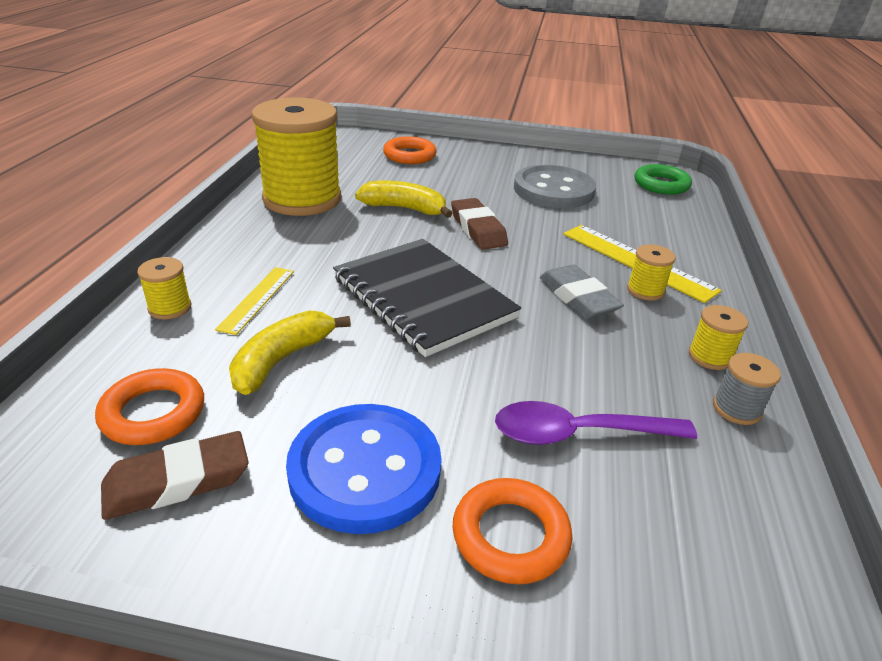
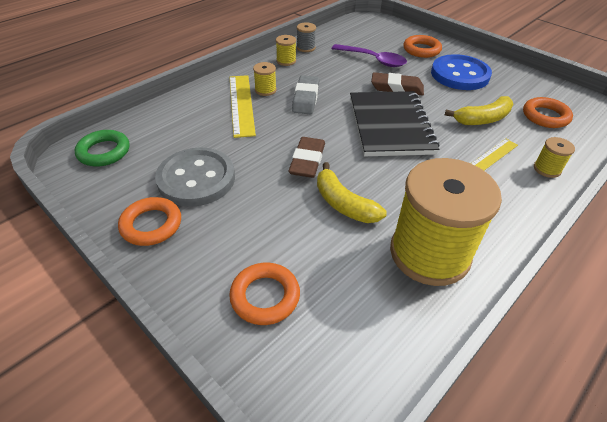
camera: 145 degrees left, 10 degrees up
brown eraser [101,431,249,520] -> brown eraser moved to [371,72,424,95]
none -> orange ring [118,197,181,246]

